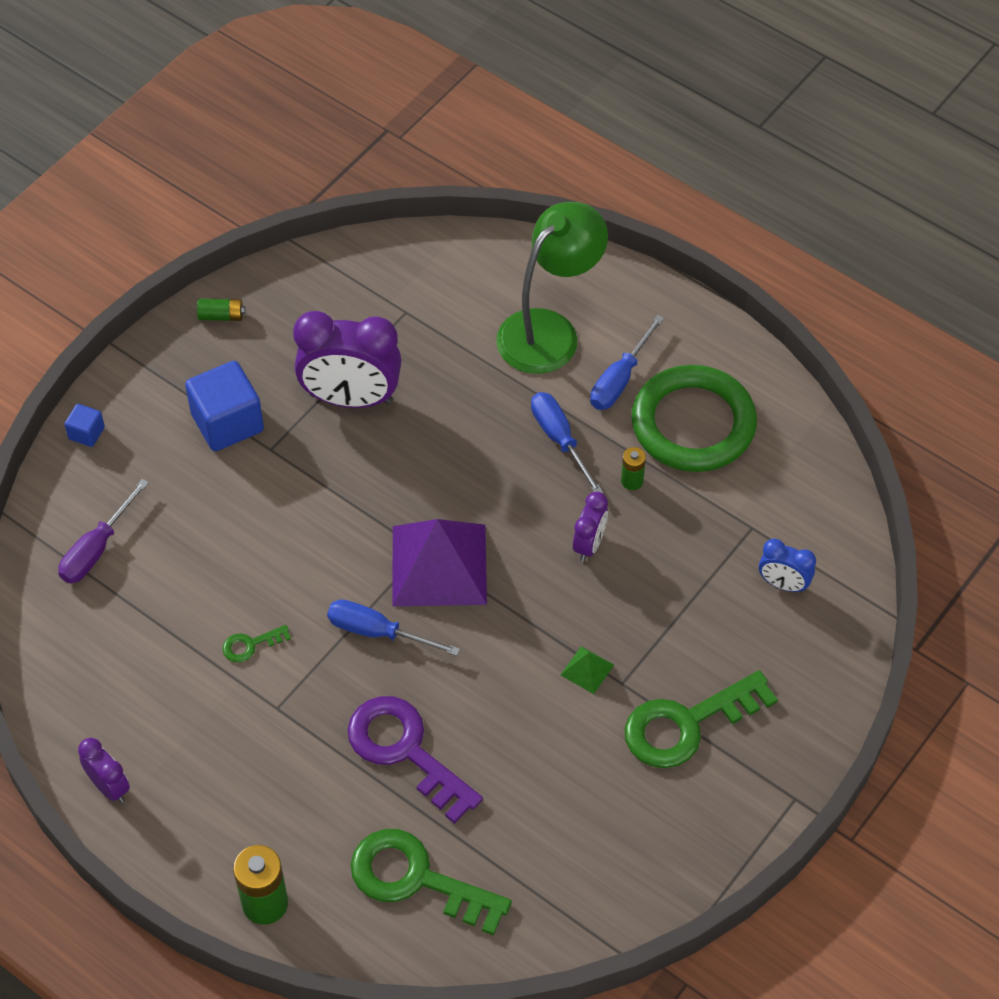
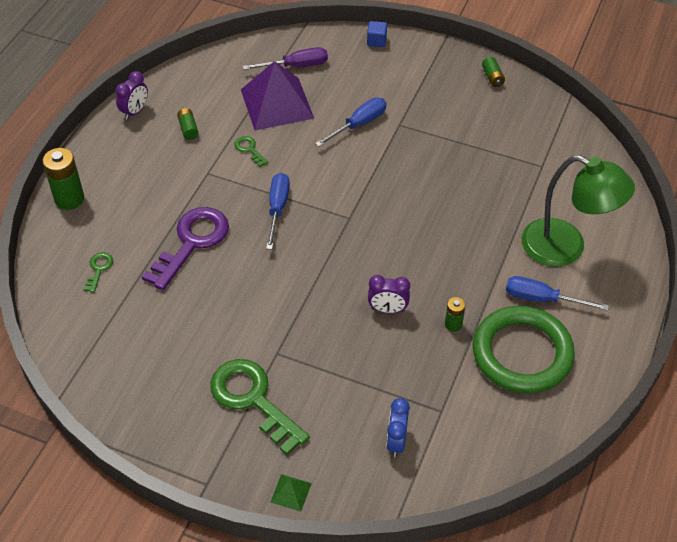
camera: 75 degrees right, 5 degrees down
purple screwdriver [58,479,149,583] -> purple screwdriver turned 150 degrees clockwise [243,47,328,70]
blue cube [185,361,264,451] -> none
purple clock [293,311,402,408] -> none
green key [350,829,512,936] -> green key [83,252,113,293], size x0.44
purple pyramid [392,519,487,606] -> purple pyramid moved to [241,61,314,130]
blue screwdriver [531,392,603,493] -> blue screwdriver moved to [315,97,386,147]
green pyramid [561,646,614,694] -> green pyramid moved to [271,474,312,511]
none -> green battery [177,108,199,140]

